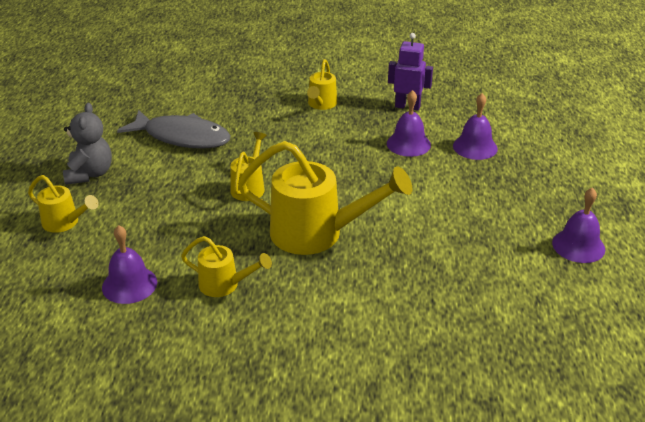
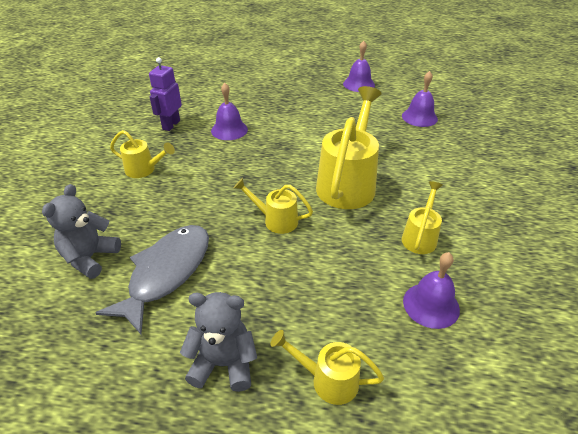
camera: 85 degrees left, 5 degrees up
yellow watering can [28,175,99,233] -> yellow watering can turned 105 degrees counterclockwise [270,330,384,405]
purple bell [453,93,498,160] -> purple bell moved to [402,71,438,127]
none -> grey teddy bear [42,184,121,279]

